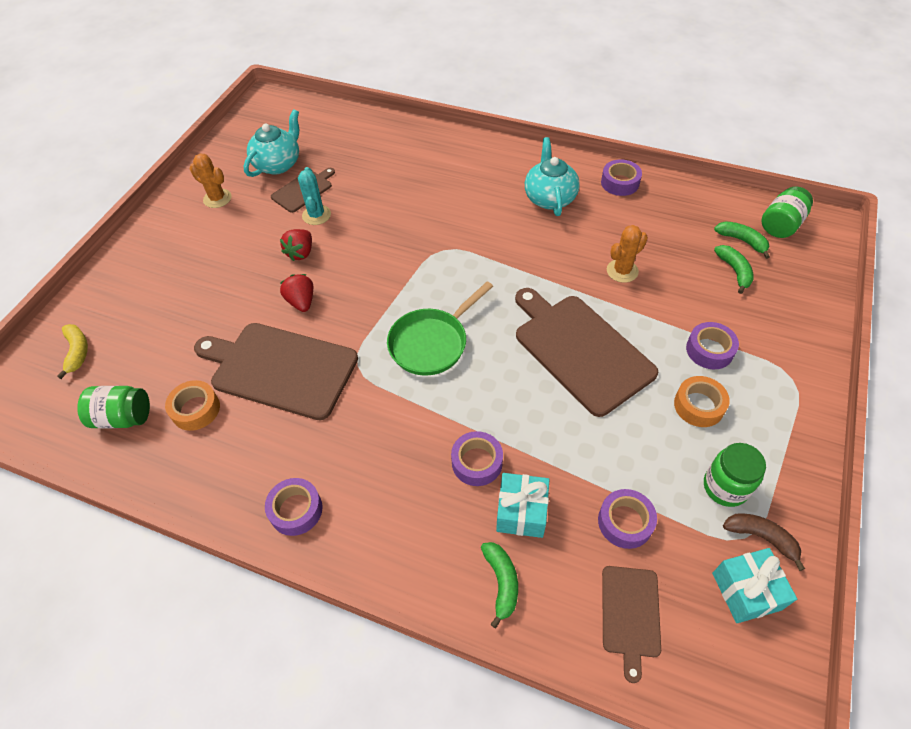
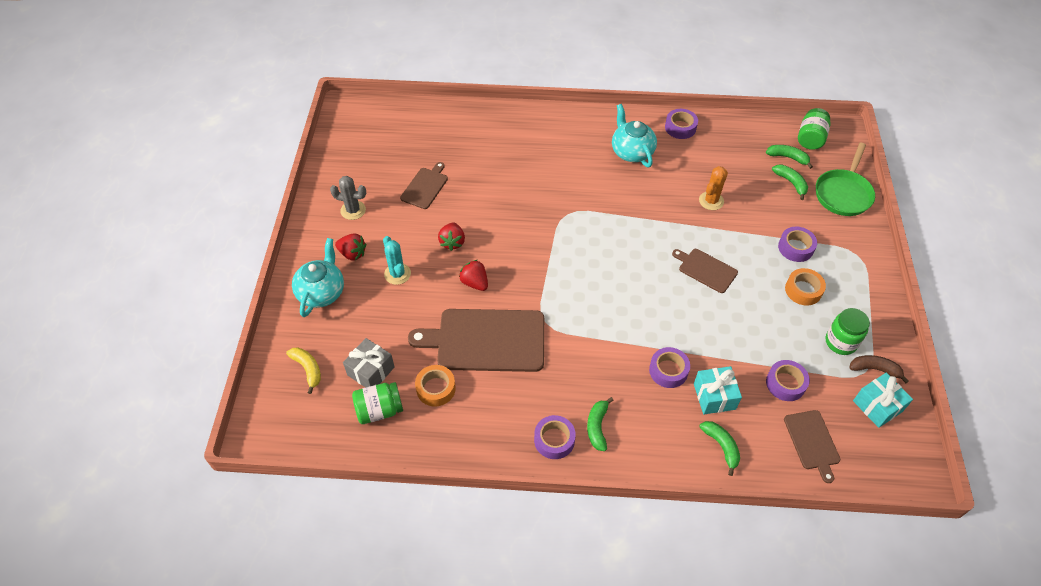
camera: 20 degrees left, 0 degrees up
orange cactus [190,154,232,208] -> grey cactus [330,176,366,220]
turquoise teapot [244,109,299,177] -> turquoise teapot moved to [292,238,344,317]
turquoise cactus [298,167,331,225] -> turquoise cactus moved to [383,236,411,285]
green pan [387,281,493,376] -> green pan moved to [816,143,875,216]
brown cutting board [515,288,658,417] -> brown cutting board [672,249,738,293], size x0.52
none -> red strawberry [335,234,366,261]
none -> grey gift [343,338,395,387]
none -> green banana [587,397,614,451]

